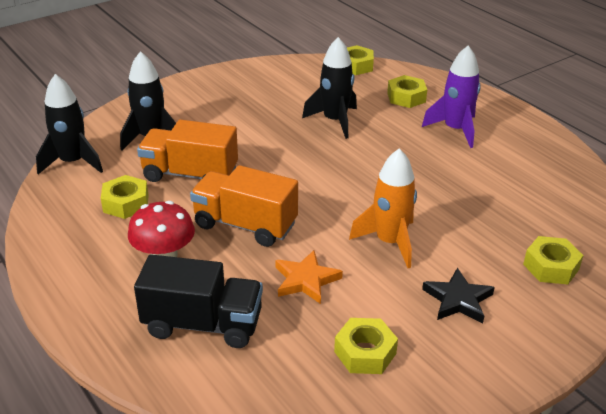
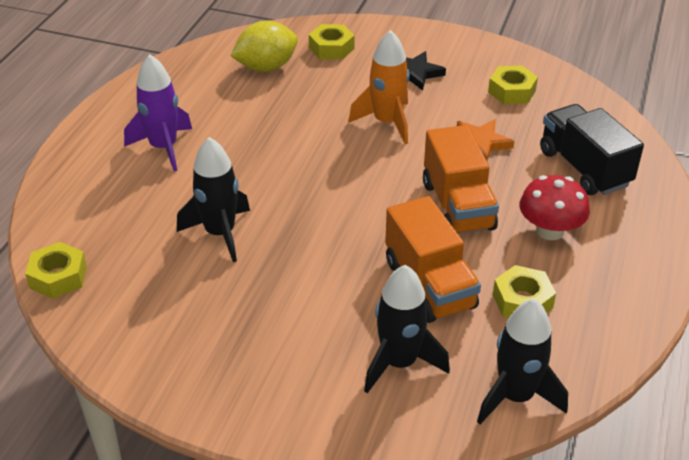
camera: 125 degrees left, 5 degrees up
yellow nut [387,75,427,108] -> none
none -> yellow lemon [231,21,298,72]

